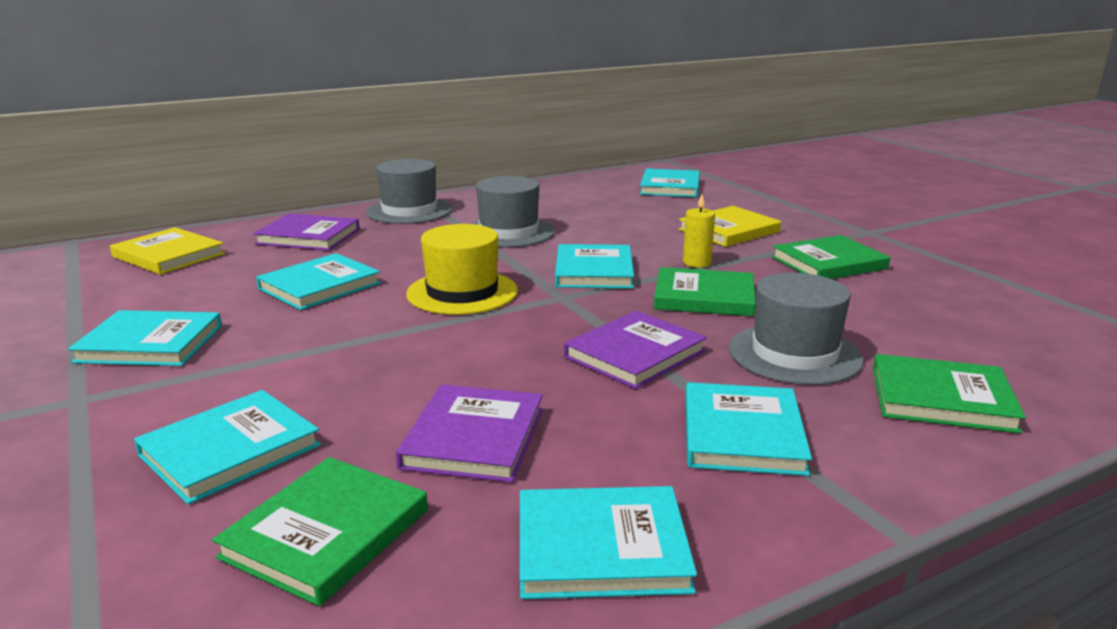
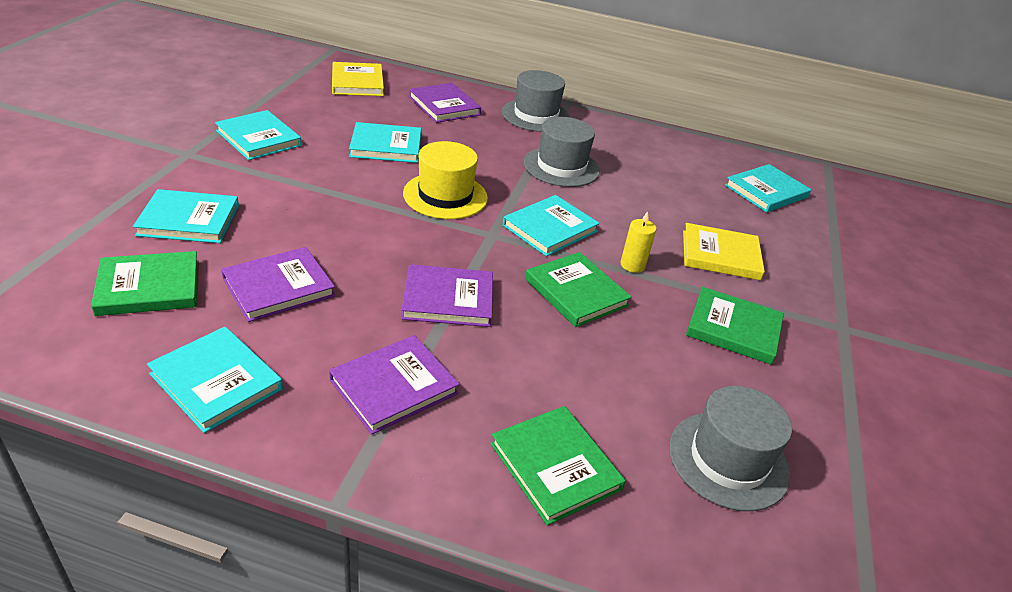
camera: 40 degrees right, 15 degrees up
turquoise book [685,382,812,476] -> purple book [329,335,459,435]
grey hat [729,273,863,385] -> grey hat moved to [669,386,792,511]

